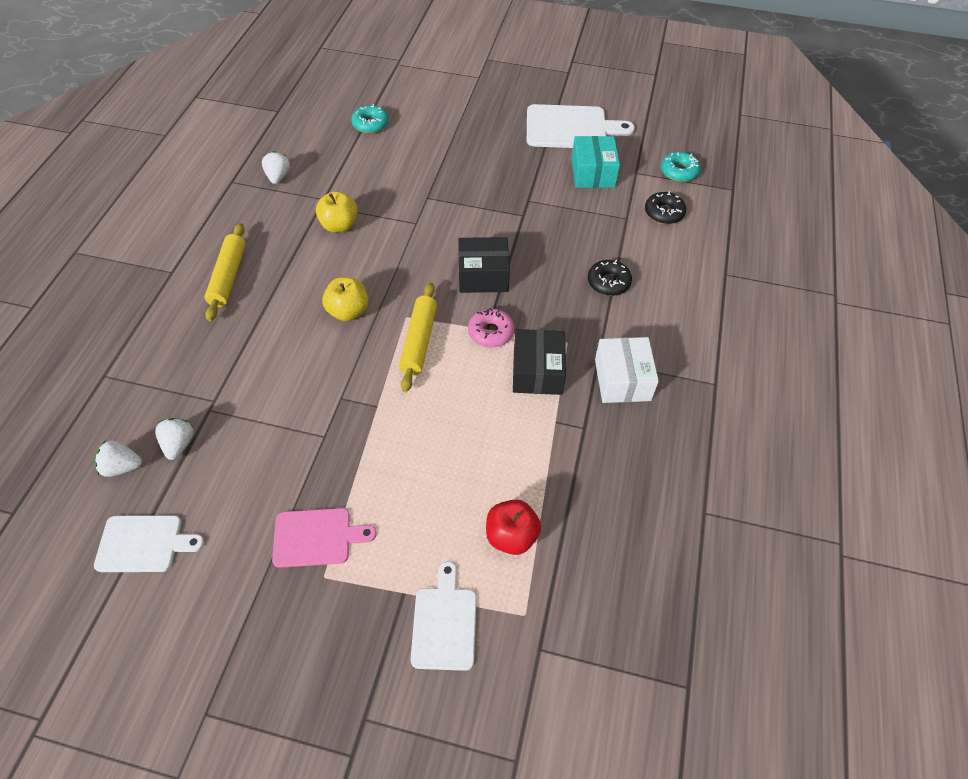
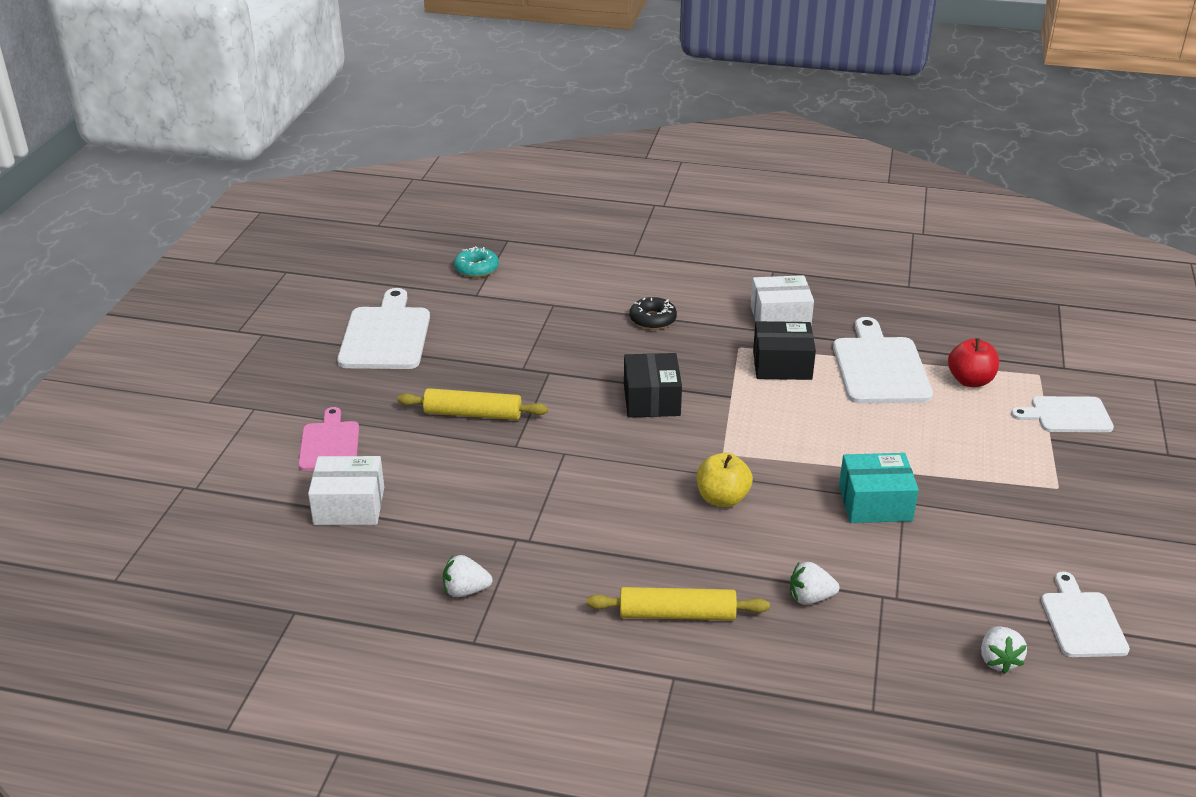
camera: 90 degrees left, 20 degrees down
white strawberry [155,418,194,460] -> white strawberry moved to [790,562,839,604]
pink cutting board [272,508,376,568] -> pink cutting board moved to [298,407,359,471]
yellow apple [316,191,358,232] -> none
turquoise donut [351,104,389,133] -> white box [308,456,384,525]
yellow rolling pin [399,282,437,392] -> yellow rolling pin moved to [397,388,548,420]
pink donut [468,308,514,348] -> none
turquoise box [571,136,620,188] -> turquoise box moved to [839,453,919,523]
black donut [645,191,686,224] -> none
none -> white cutting board [833,317,933,404]

